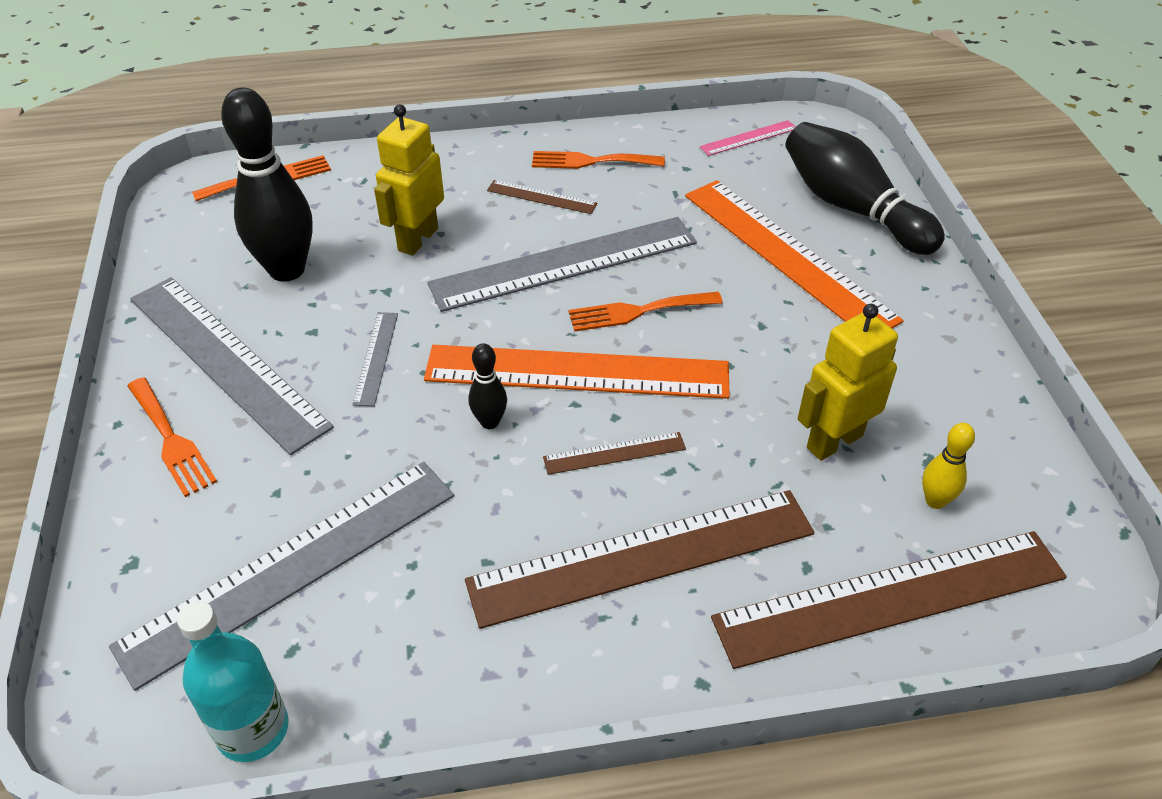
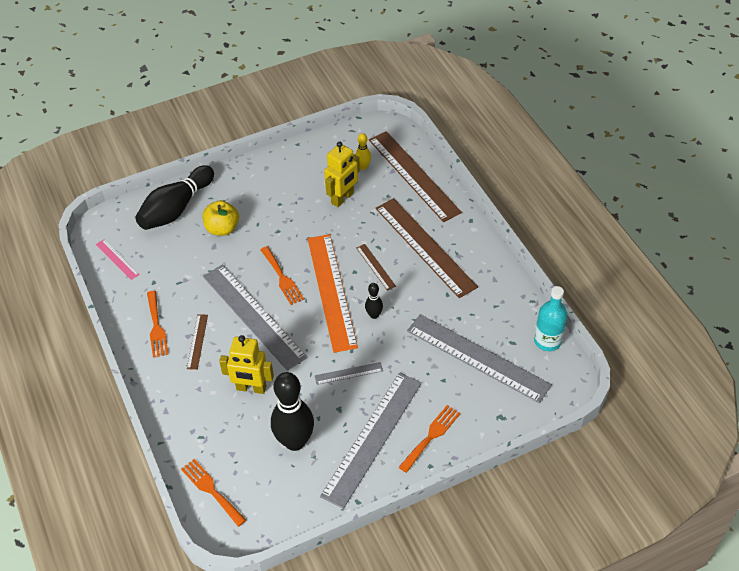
camera: 105 degrees left, 5 degrees up
orange ruler [685,180,903,328] -> yellow apple [203,200,239,236]
yellow robot [798,304,898,461] -> yellow robot turned 90 degrees counterclockwise [324,141,360,207]

